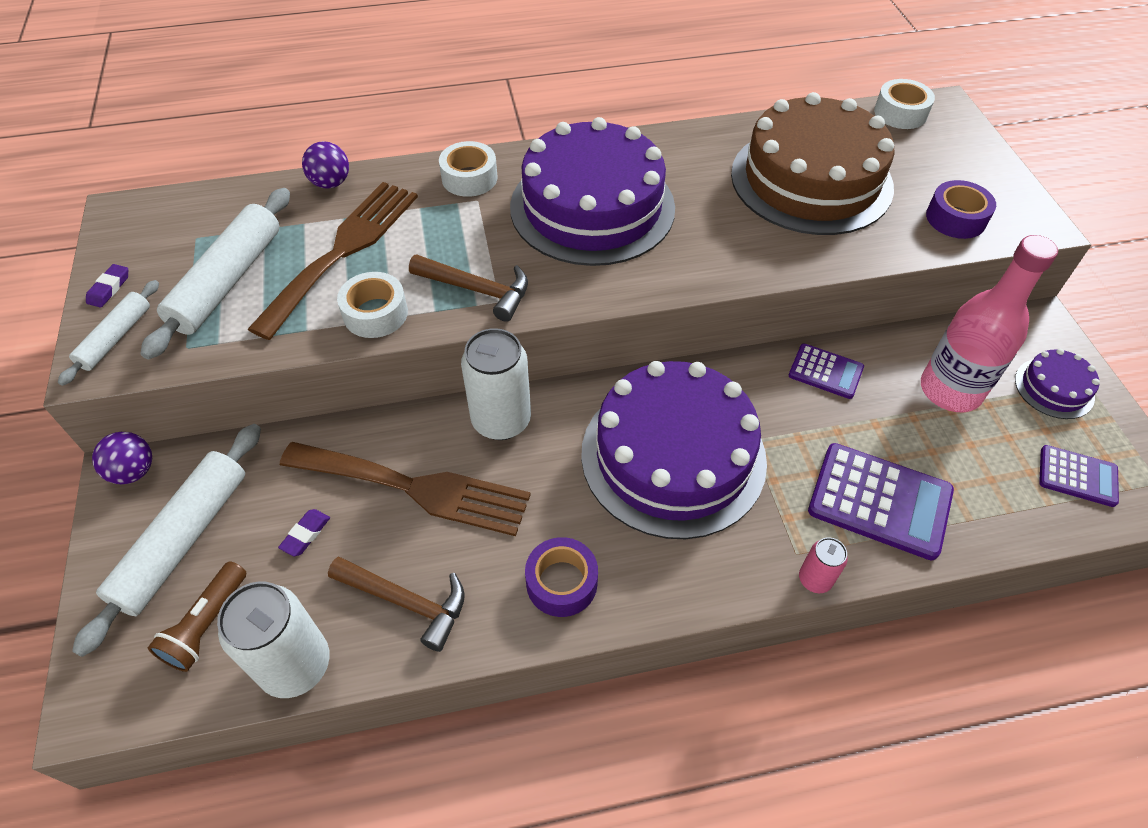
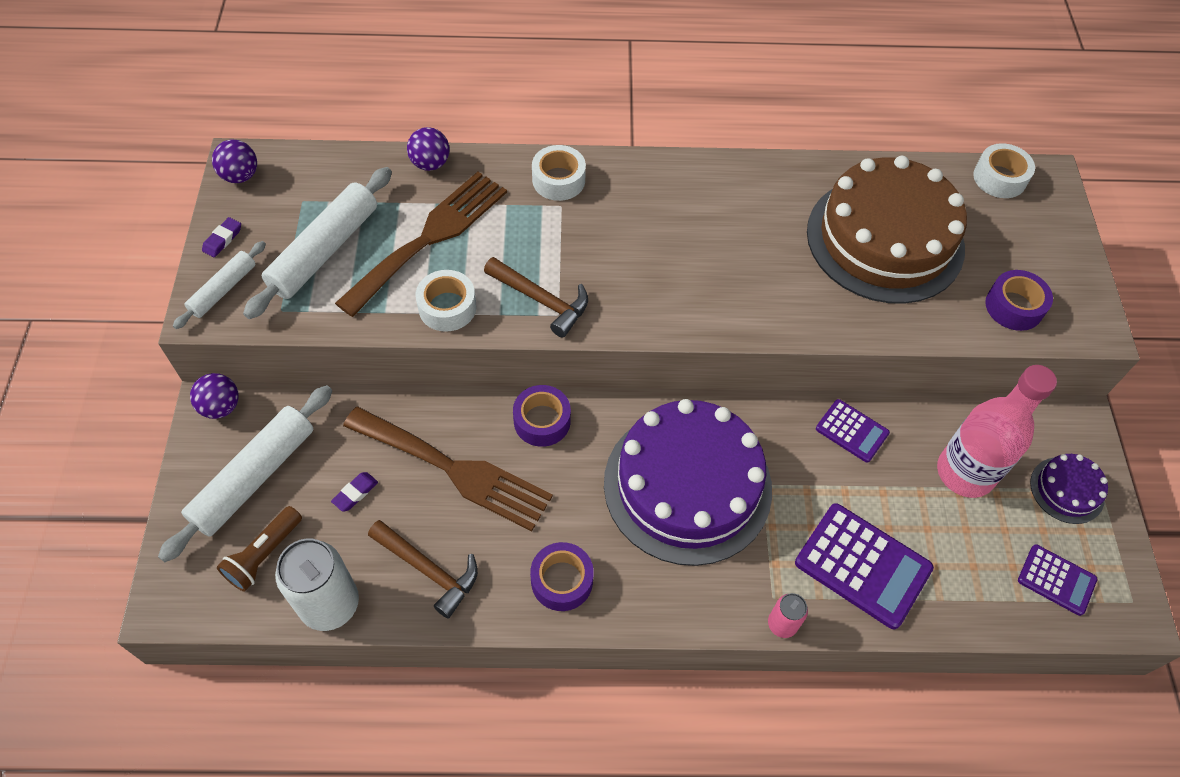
camera: 10 degrees right, 5 degrees up
white can [461,328,531,440] -> purple tape [513,385,571,447]
purple cake [510,117,675,266] -> none
none -> purple ball [212,139,257,183]

